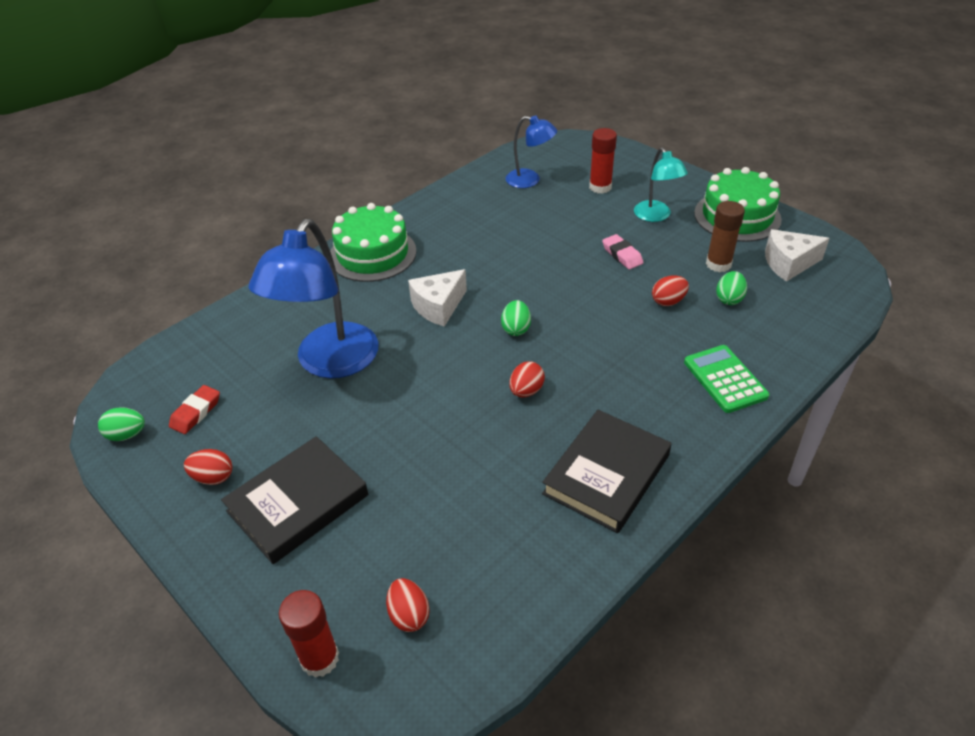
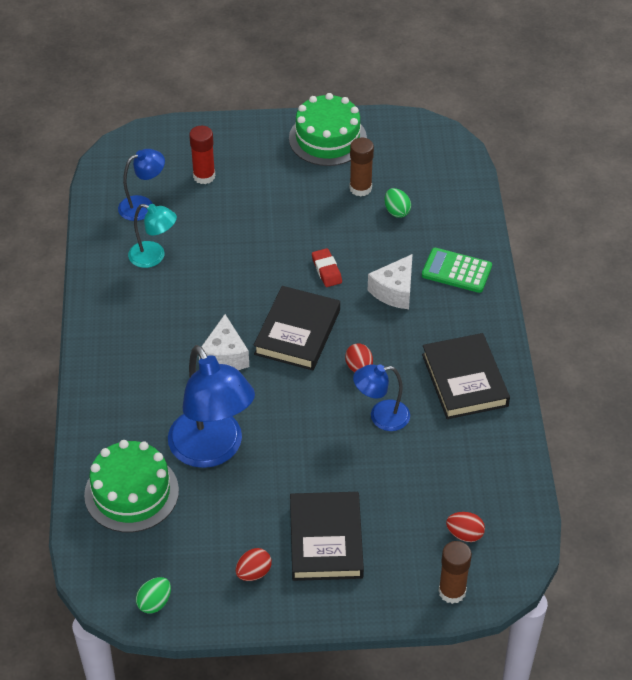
camera: 50 degrees left, 5 degrees up
red eraser [169,385,220,434] -> red eraser moved to [312,248,342,287]
red glue stick [279,590,339,678] -> brown glue stick [438,541,472,604]
green cake [330,203,416,282] -> green cake moved to [84,440,179,533]
green egg [501,300,531,336] -> black book [253,286,340,370]
pink eraser [602,234,643,269] -> none
turquoise lamp [634,148,688,222] -> turquoise lamp moved to [128,204,177,268]
red egg [652,275,689,306] -> none
white cheese [765,229,830,282] -> white cheese moved to [368,254,413,309]
none -> blue lamp [353,364,410,431]

